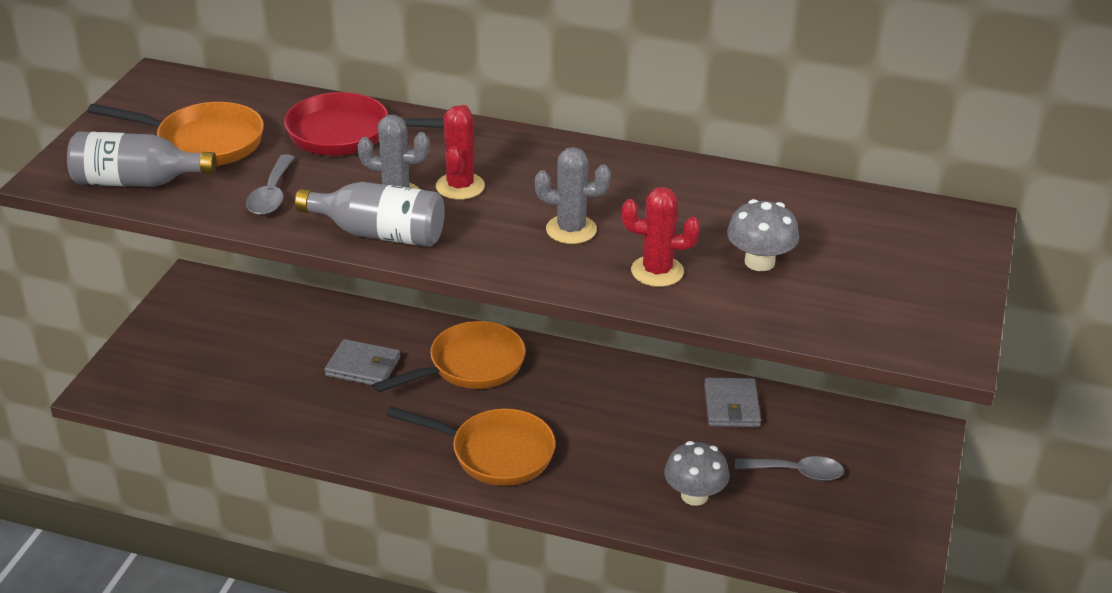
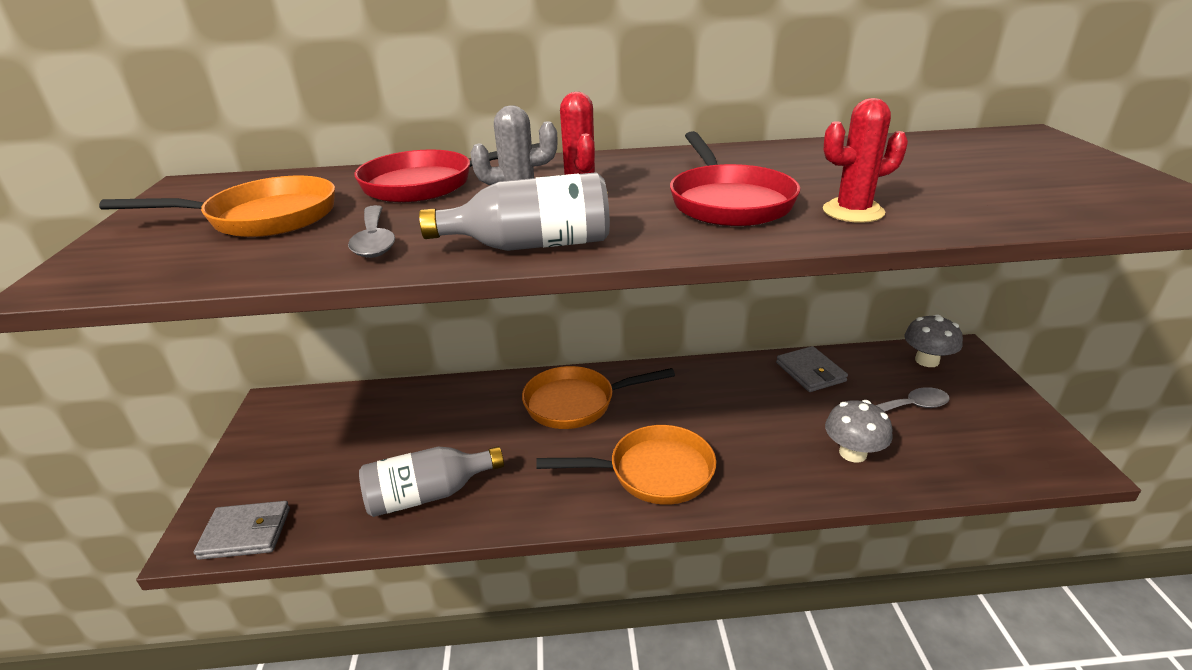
camera: 20 degrees left, 5 degrees down
grey bottle [67,131,217,187] -> grey bottle moved to [359,446,504,517]
grey wallet [324,339,400,386] -> grey wallet moved to [193,501,290,560]
orange pan [373,321,526,393] -> orange pan turned 135 degrees counterclockwise [522,366,675,429]
grey cactus [535,147,611,244] -> red pan [670,131,800,226]
grey mushroom [727,199,799,271] -> grey mushroom moved to [904,314,963,367]

